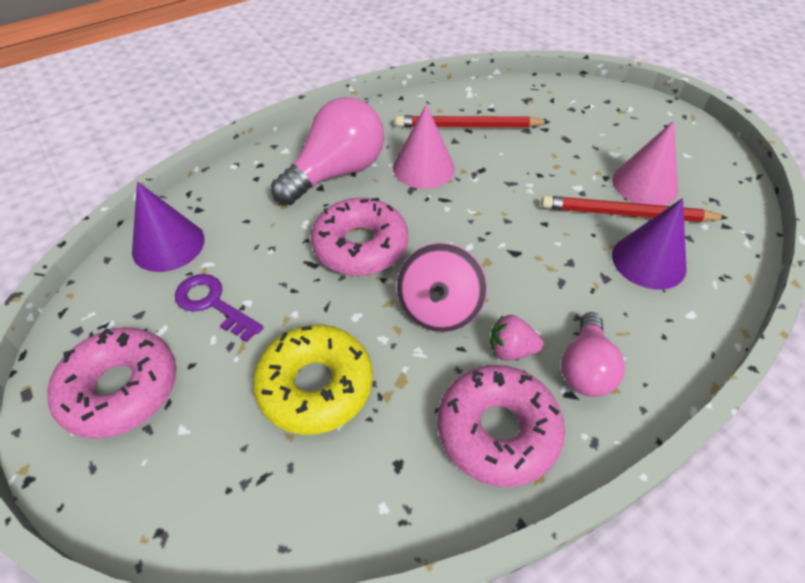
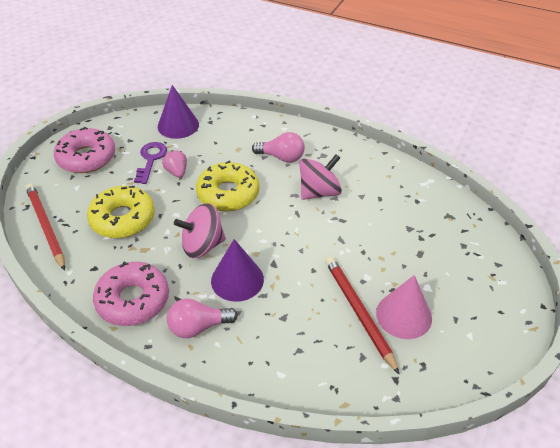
camera: 60 degrees right, 5 degrees down
pink light bulb [271,97,384,205] -> pink light bulb [252,132,305,163], size x0.60
pink donut [311,198,408,276] -> yellow donut [196,160,259,211]
pink cone [393,104,455,189] -> pink spinning top [299,154,342,200]
red pencil [395,115,550,128] -> red pencil moved to [25,183,65,271]
pink strawberry [490,315,544,361] -> pink strawberry moved to [162,150,187,178]
purple cone [612,198,687,290] -> purple cone moved to [211,239,264,302]

